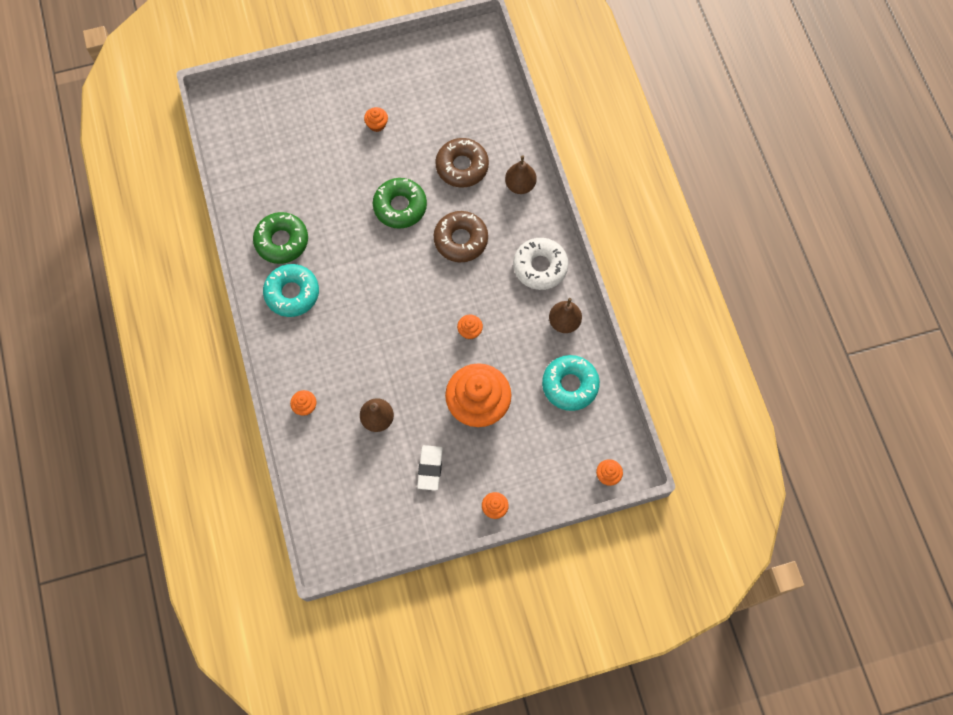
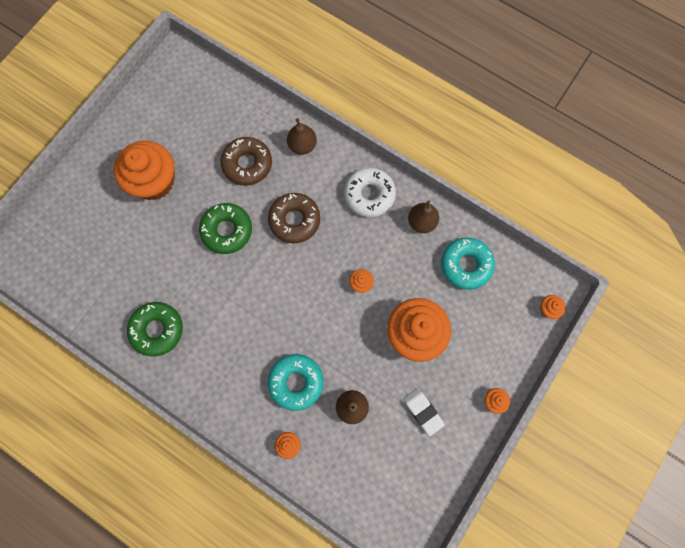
camera: 40 degrees left, 5 degrees up
turquoise donut [263,264,319,317] -> turquoise donut moved to [268,354,324,411]
orange cupcake [364,107,388,132] -> orange cupcake [114,141,175,200], size x2.49

